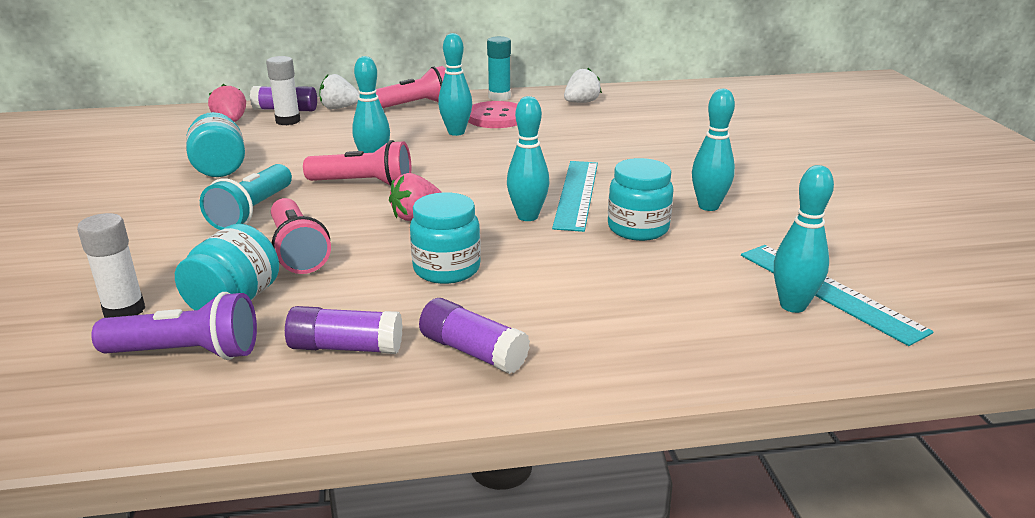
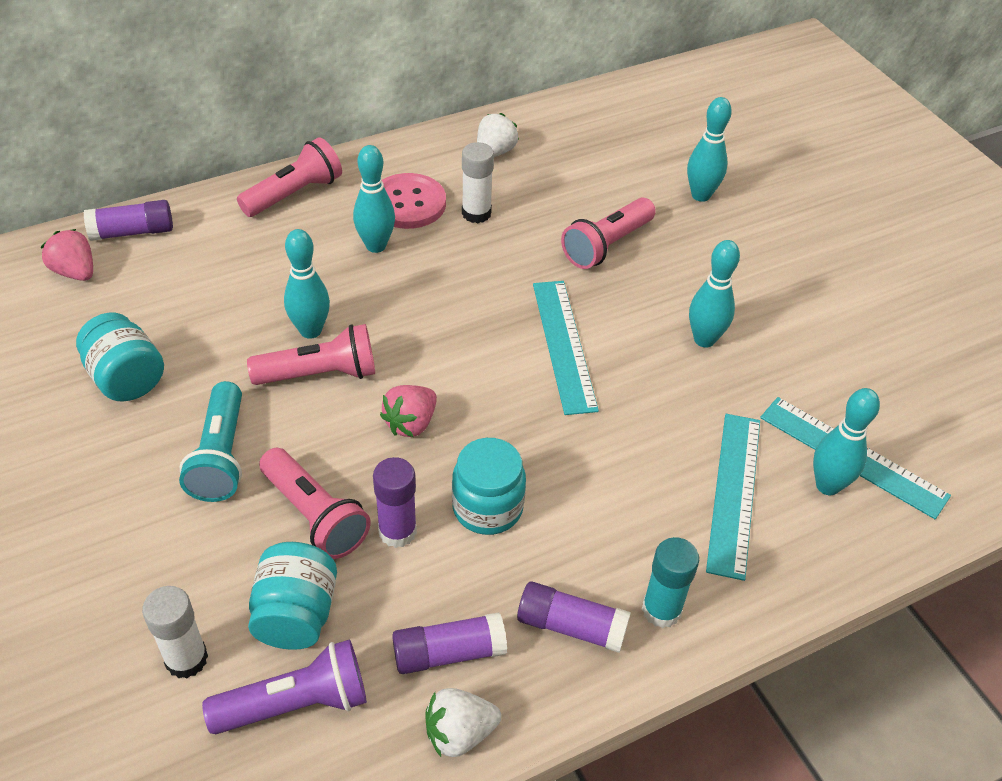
camera: 20 degrees left, 20 degrees up
white glue stick [266,56,301,125] -> white glue stick moved to [462,142,494,223]
white strawberry [319,74,360,109] -> white strawberry moved to [425,688,501,757]
turquoise glue stick [487,36,511,101] -> turquoise glue stick moved to [642,537,699,628]
turquoise bowling pin [507,96,549,221] -> turquoise bowling pin moved to [687,97,732,202]
turquoise jar [608,158,674,241] -> none
none -> purple glue stick [373,457,417,548]
none -> pink flashlight [561,198,656,269]
none -> turquoise ruler [706,414,760,581]

